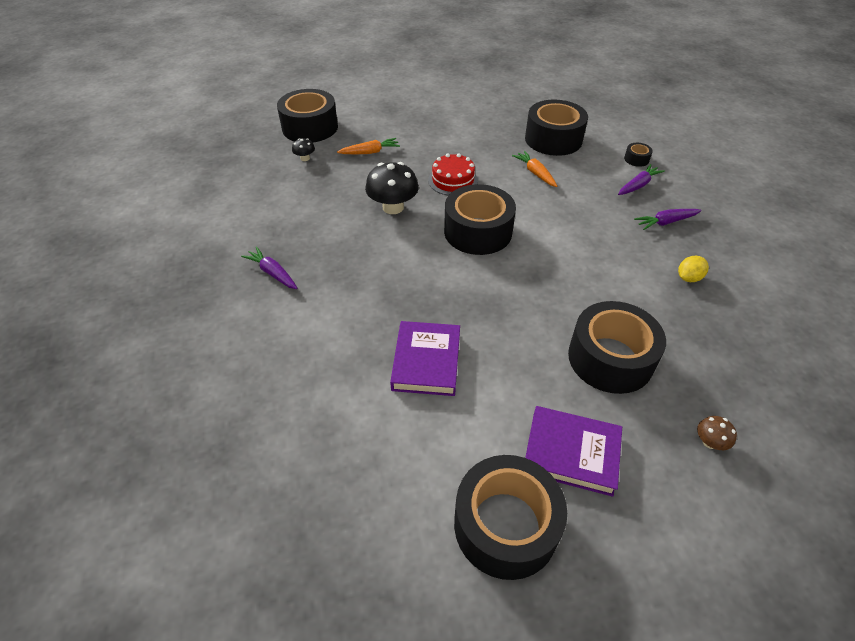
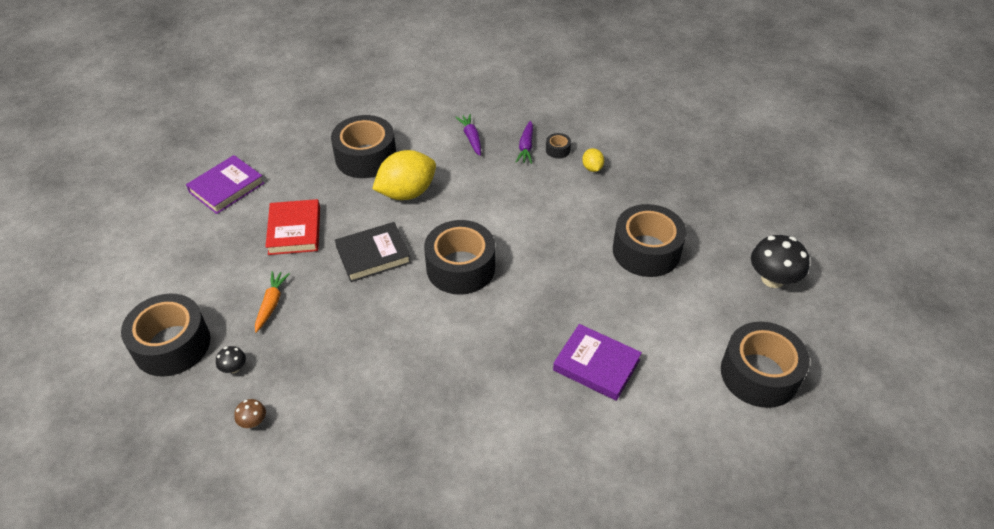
camera: 65 degrees left, 0 degrees up
purple carrot [241,246,298,289] -> none
black mushroom [365,162,419,214] -> black mushroom moved to [751,235,809,288]
red cake [428,153,478,196] -> black book [335,222,411,282]
orange carrot [512,151,557,187] -> yellow lemon [372,150,436,200]
purple book [525,406,622,497] -> purple book moved to [186,155,264,214]
black tape [624,143,653,167] -> black tape moved to [546,133,571,159]
brown mushroom [697,416,737,450] -> brown mushroom moved to [234,399,266,428]
none -> red book [265,199,320,255]

